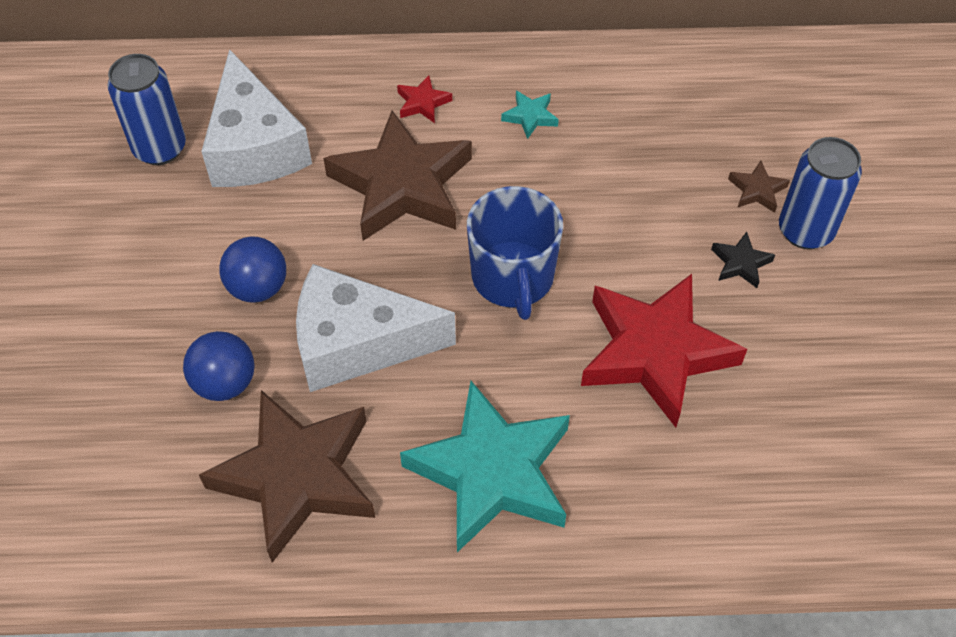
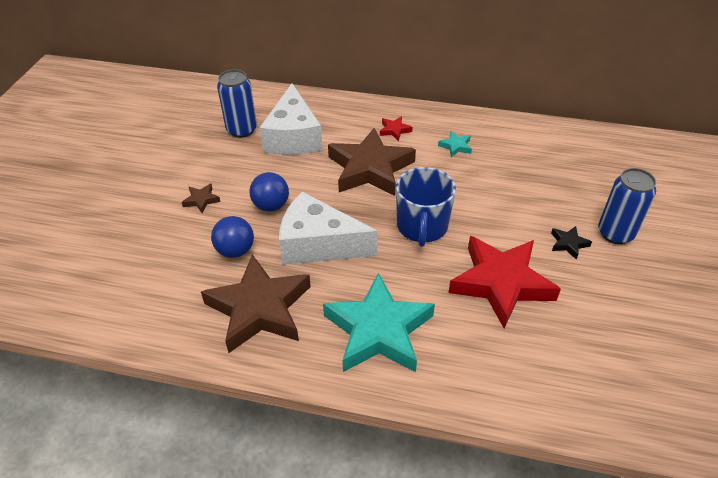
camera: 15 degrees right, 10 degrees down
brown star [728,161,790,213] -> brown star moved to [182,184,221,214]

